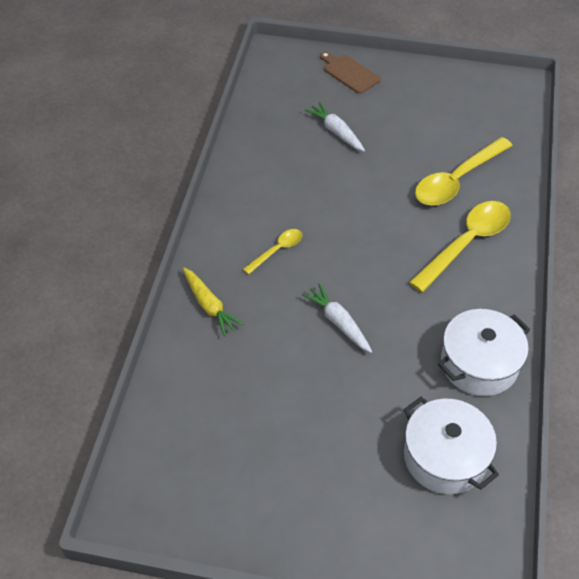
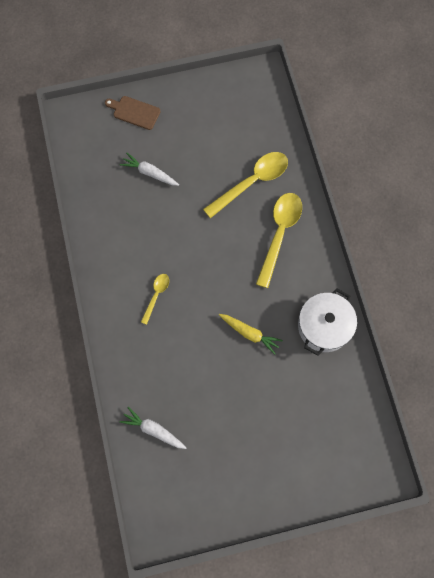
camera: 25 degrees left, 20 degrees up
yellow carrot [183,268,244,337] -> yellow carrot moved to [219,314,283,355]
white carrot [302,283,372,353] -> white carrot moved to [120,407,186,449]
white pot [403,397,499,494] -> none
yellow spoon [415,137,513,206] -> yellow spoon turned 150 degrees counterclockwise [203,152,288,218]

